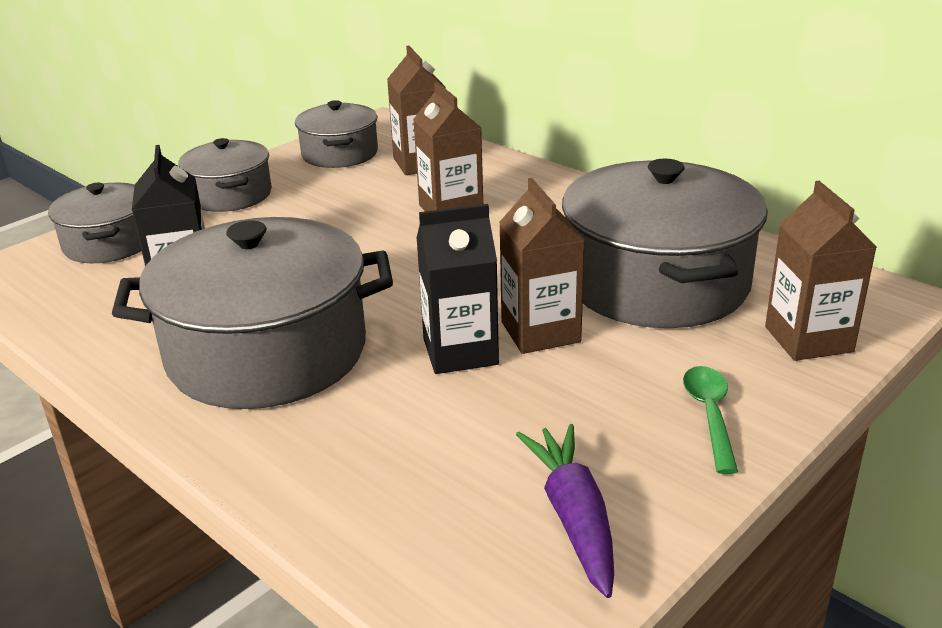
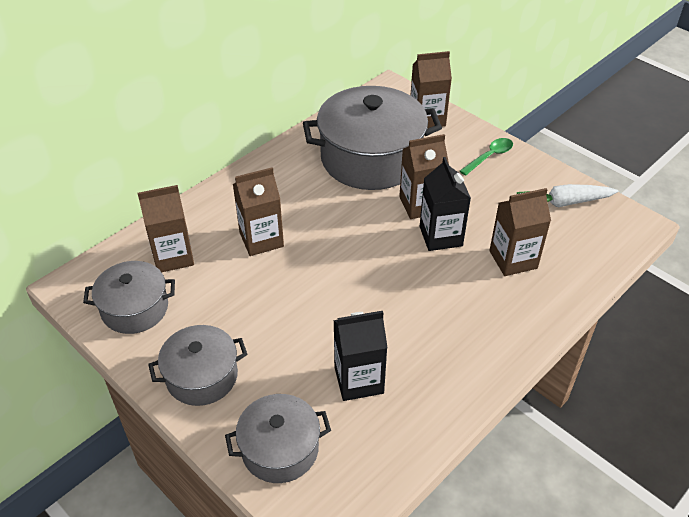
camera: 90 degrees left, 15 degrees up
grey pot [112,217,393,409] -> none
purple carrot [516,424,614,598] -> white carrot [517,184,618,207]
green spoon [683,366,738,474] -> green spoon turned 135 degrees clockwise [460,138,513,176]
none -> brown carton [489,188,551,276]

